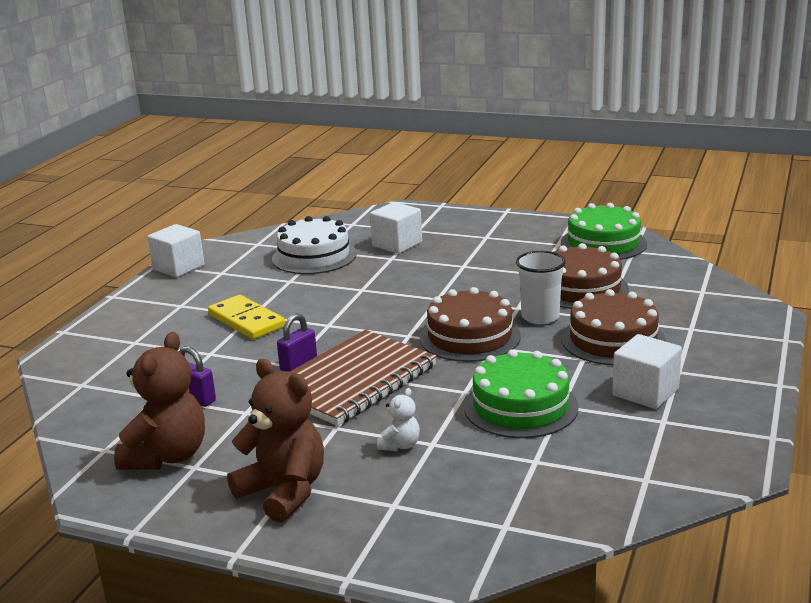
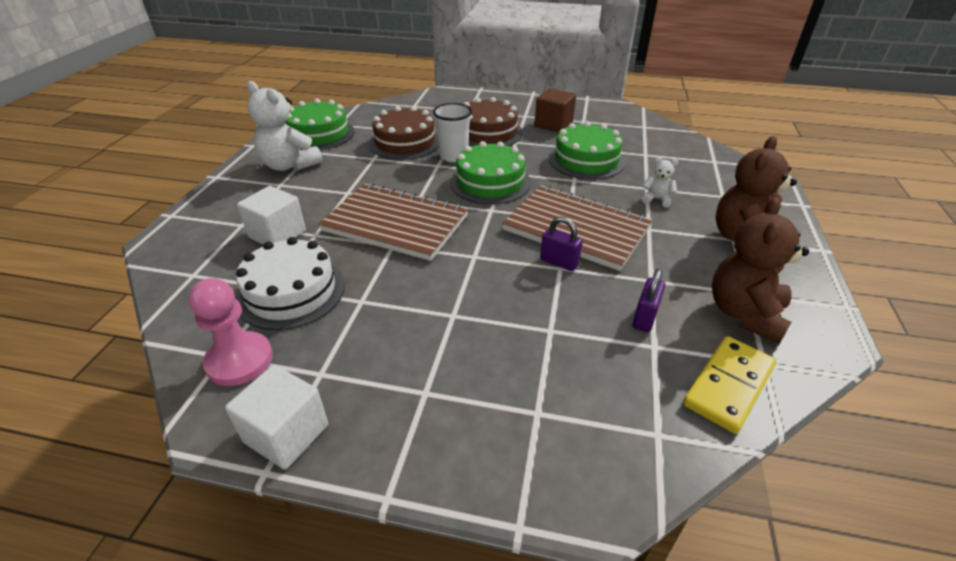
camera: 100 degrees left, 15 degrees up
brown teddy bear [114,332,205,470] -> brown teddy bear turned 75 degrees counterclockwise [712,197,809,344]
yellow domino [208,295,285,339] -> yellow domino moved to [683,336,777,434]
brown cake [420,287,521,362] -> green cake [450,141,531,204]
white cube [612,334,682,409] -> brown cube [534,88,576,133]
none -> pink pawn [189,278,273,386]
none -> white teddy bear [247,81,322,171]
none -> brown notebook [319,183,468,261]

